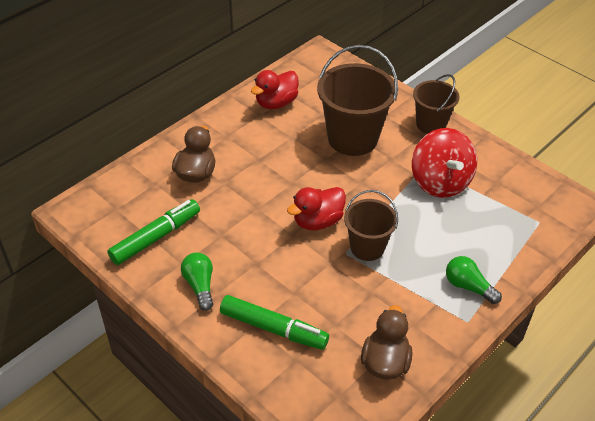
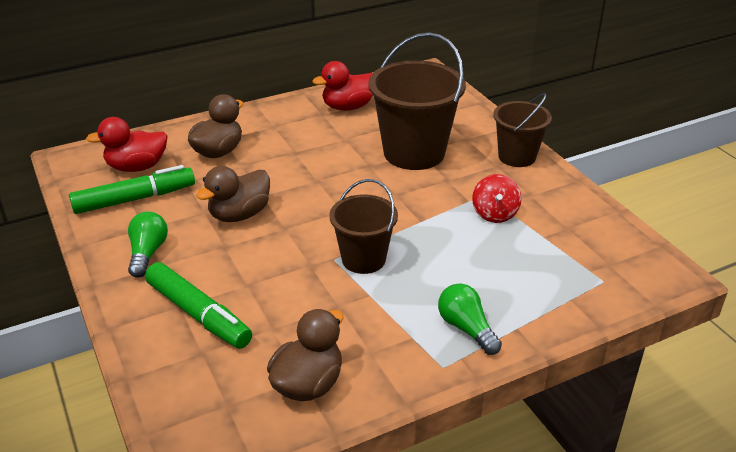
camera: 20 degrees right, 10 degrees down
red duck [287,187,346,230] -> red duck moved to [86,117,168,172]
red spinning top [412,128,477,198] -> red spinning top [472,174,522,223], size x0.55
none -> brown duck [196,166,270,222]

